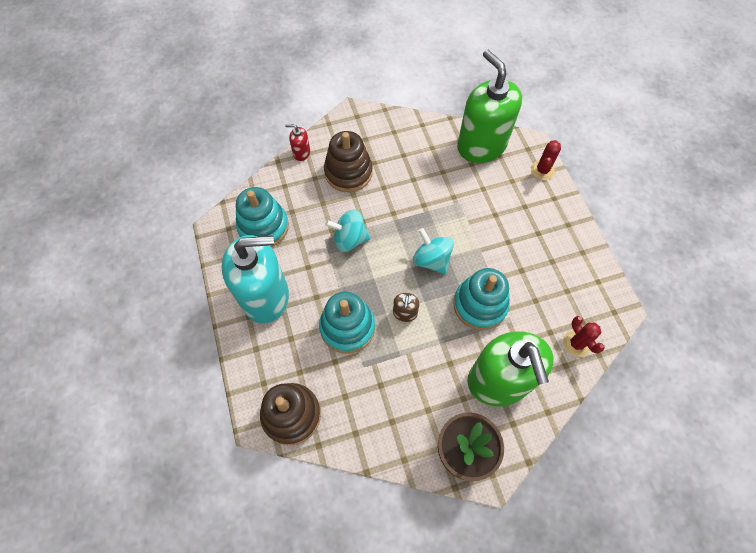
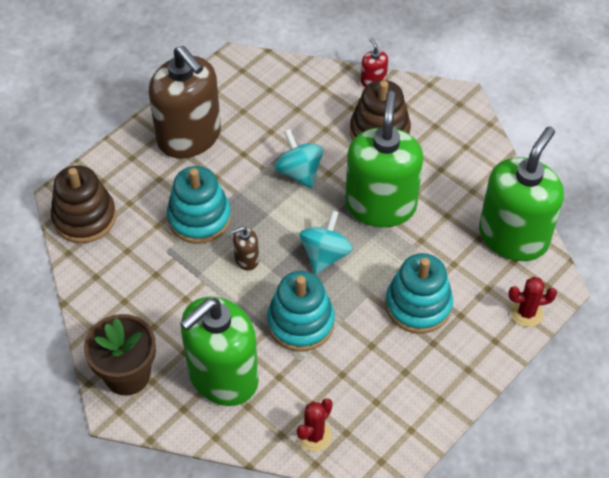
camera: 60 degrees right, 10 degrees down
turquoise soap dispenser [221,235,289,323] -> brown soap dispenser [149,46,221,158]
turquoise stacking toy [236,187,289,247] -> turquoise stacking toy moved to [385,253,453,334]
none -> green soap dispenser [345,91,423,227]

